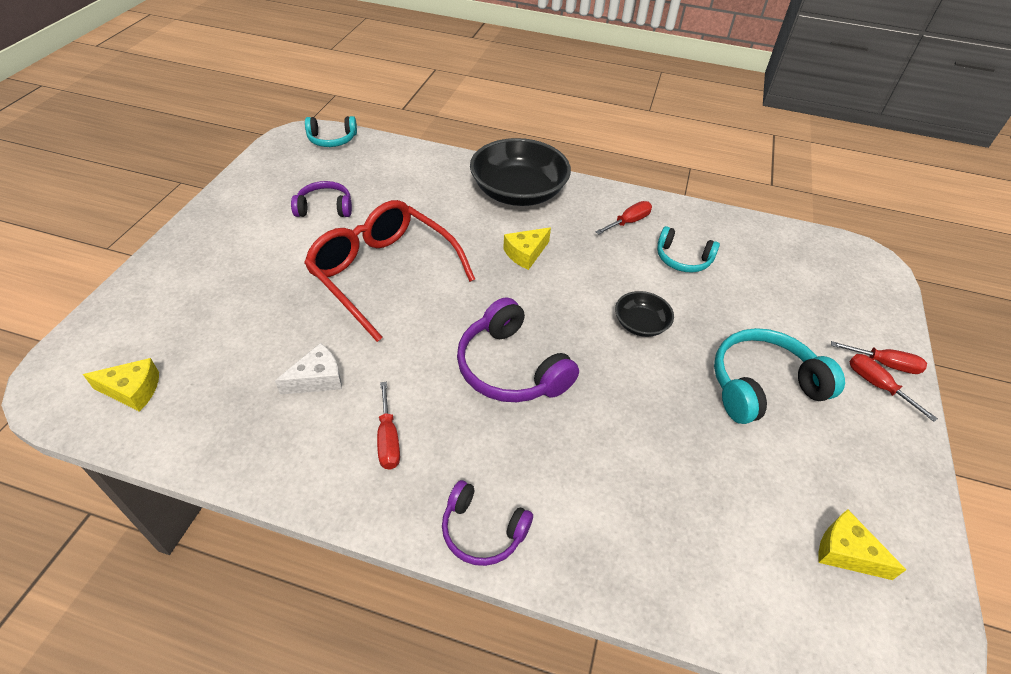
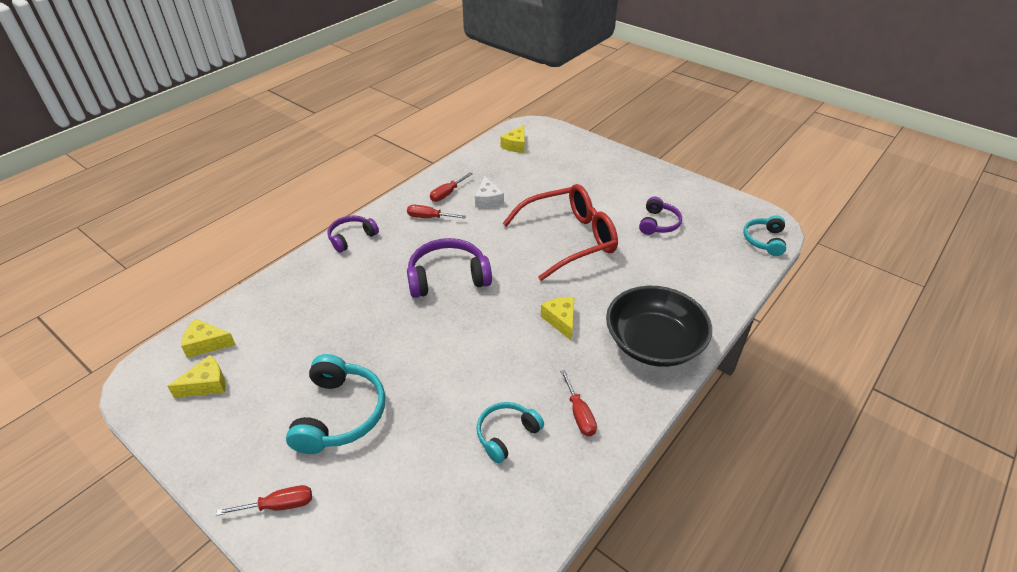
camera: 115 degrees right, 5 degrees down
black bowl [615,291,674,337] -> none
red screwdriver [831,341,927,374] -> red screwdriver moved to [430,173,472,202]
none -> yellow cheese [181,319,236,358]

